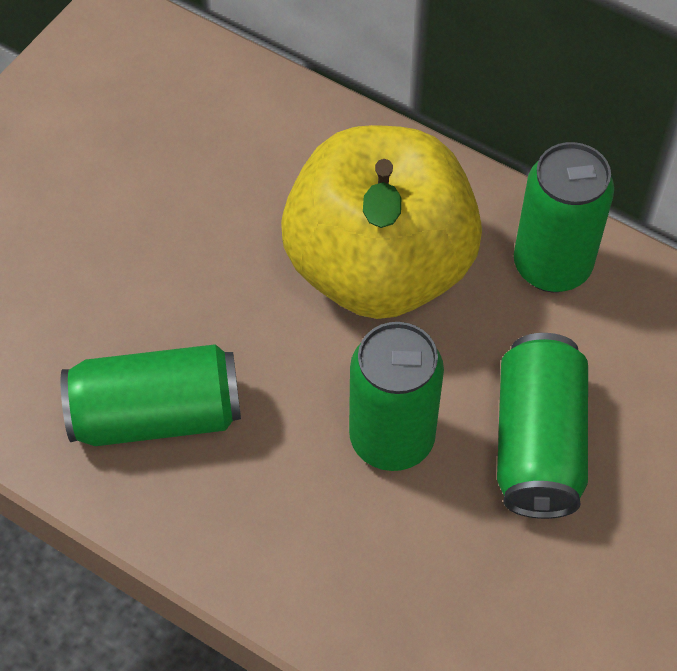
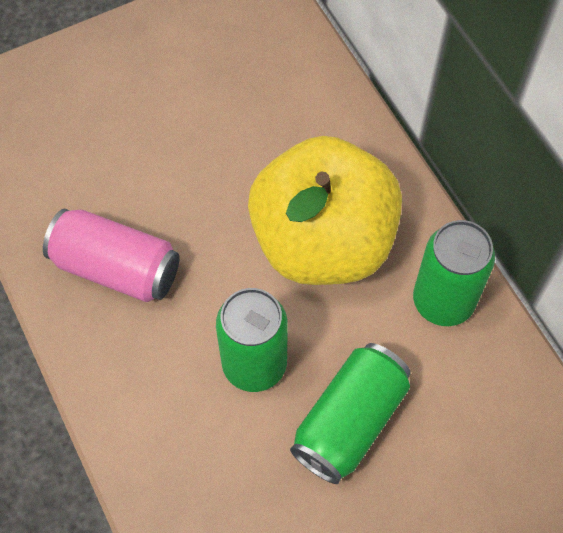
camera: 30 degrees right, 5 degrees up
green can [61,344,241,446] -> pink can [43,209,179,302]

